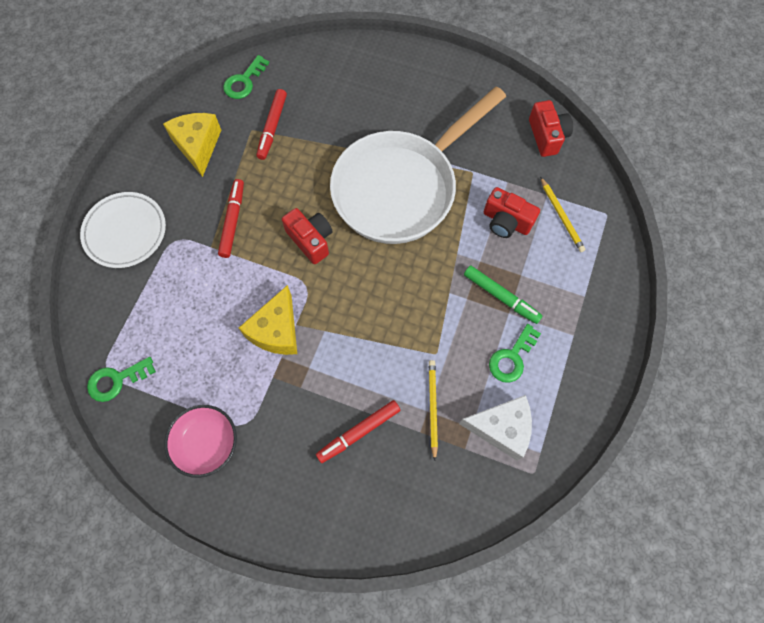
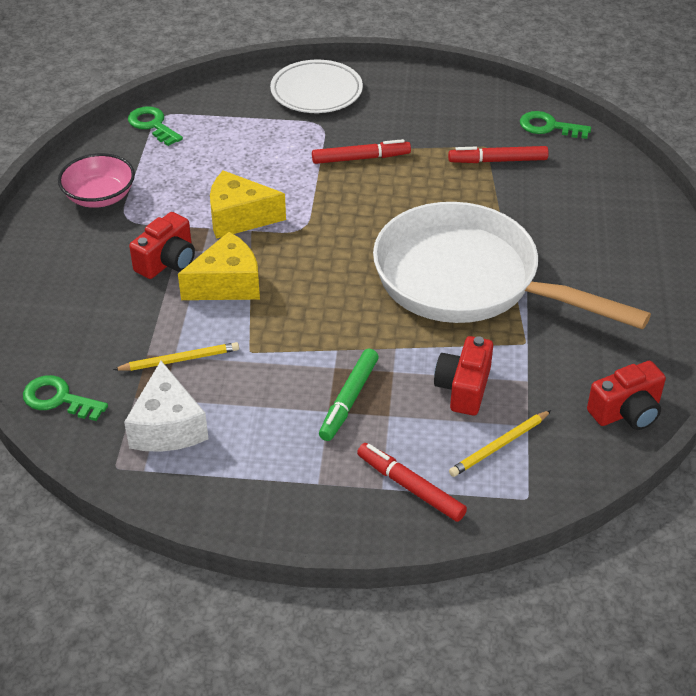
camera: 75 degrees right, 25 degrees down
yellow cheese [163,113,221,177] -> yellow cheese moved to [178,232,260,300]
red camera [282,208,333,264] -> red camera moved to [129,212,195,279]
red marker [316,400,400,463] -> red marker moved to [357,443,467,522]
green key [489,324,541,383] -> green key moved to [23,375,108,421]

